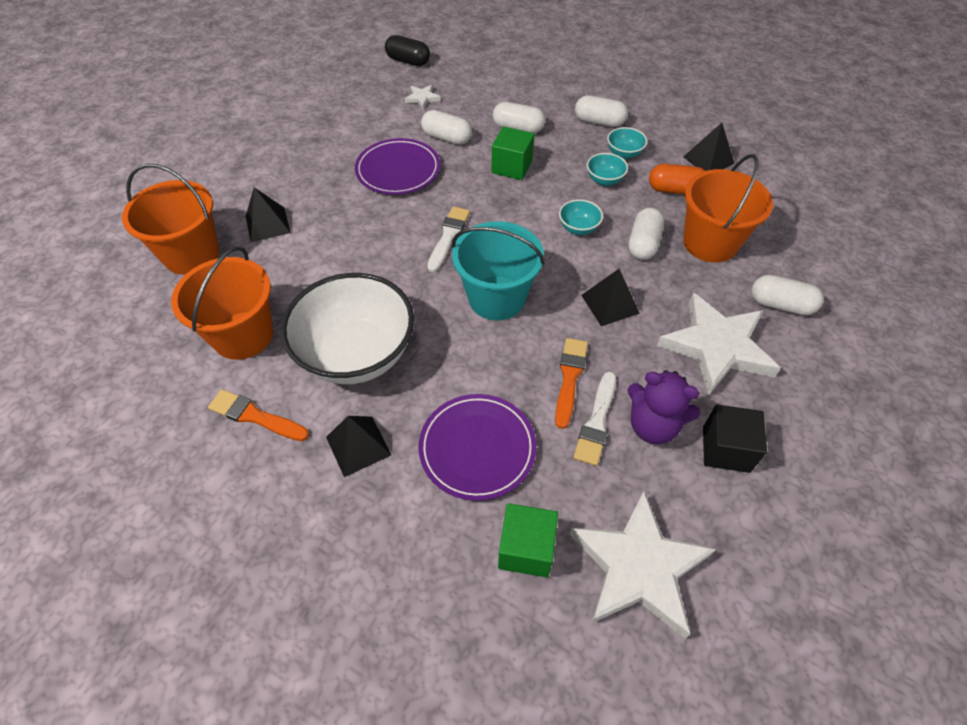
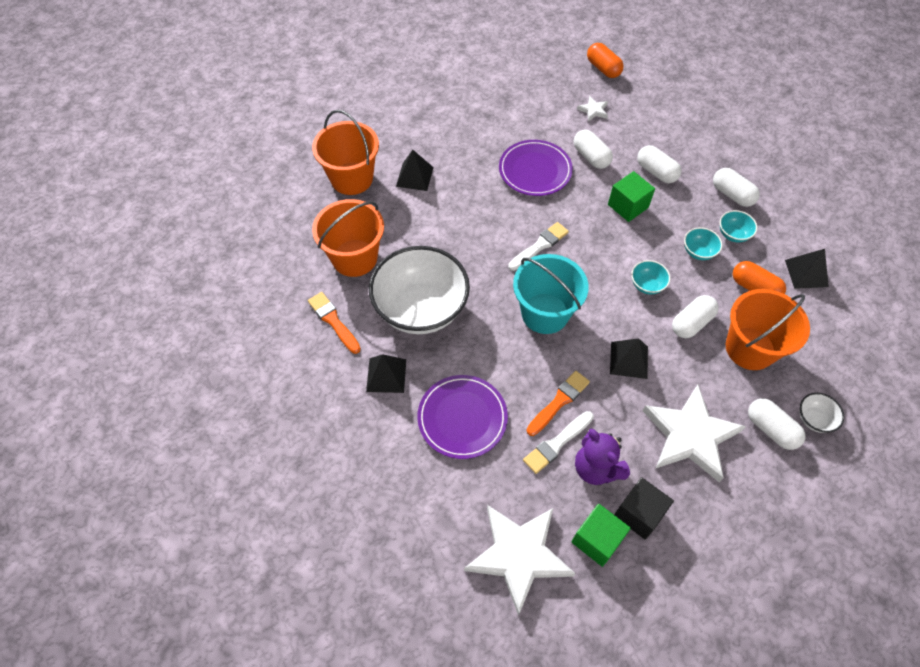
camera: 30 degrees right, 5 degrees up
black capsule [385,35,430,66] -> orange capsule [587,43,624,78]
green cube [498,503,558,577] -> green cube moved to [572,504,631,567]
none -> white bowl [799,393,844,433]

